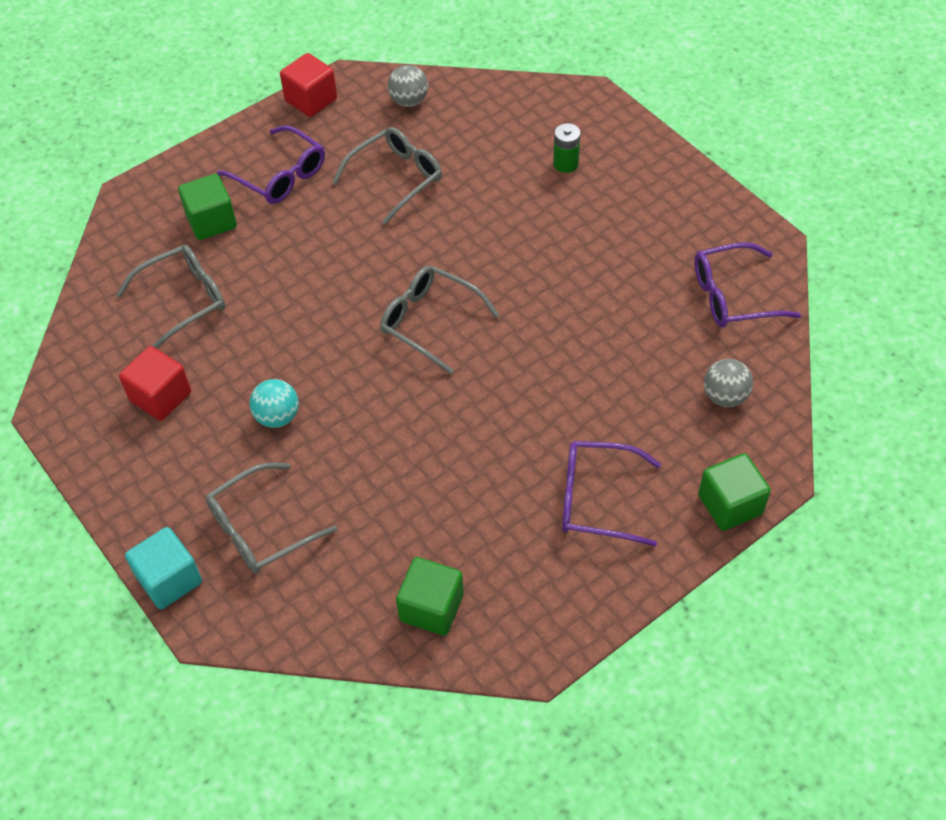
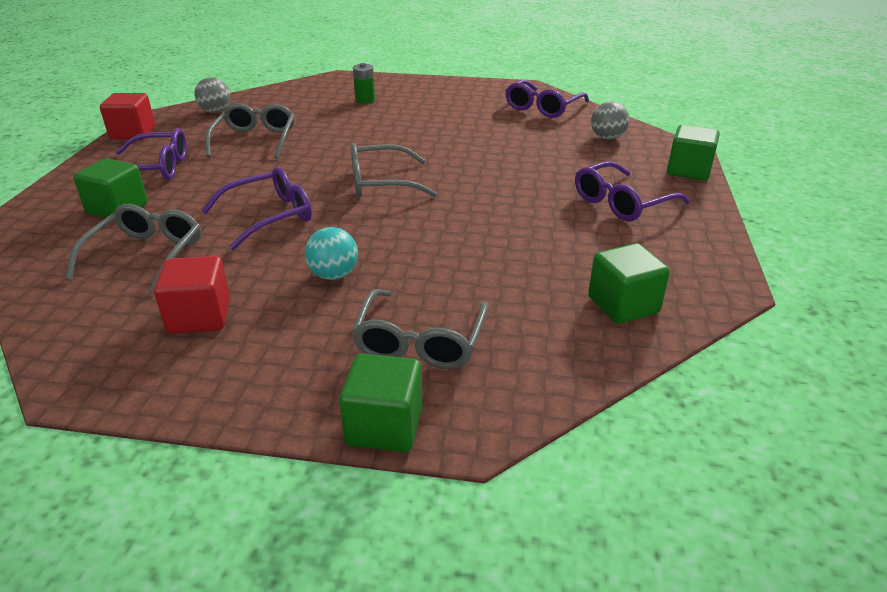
camera: 45 degrees left, 20 degrees down
turquoise cube [125,527,202,609] -> green cube [339,353,423,452]
none -> purple glasses [202,167,312,250]

